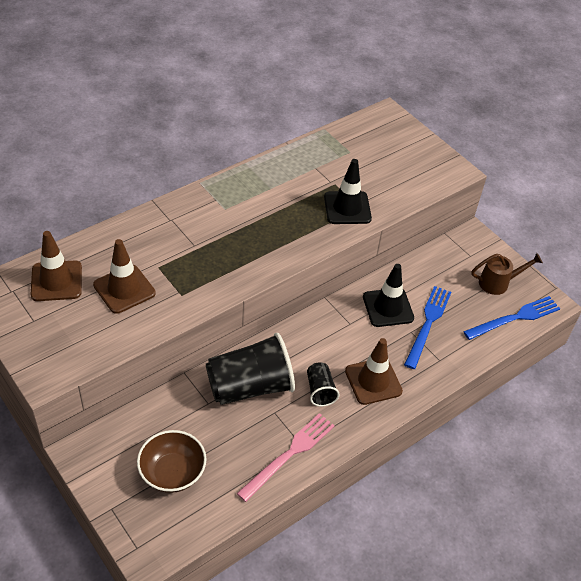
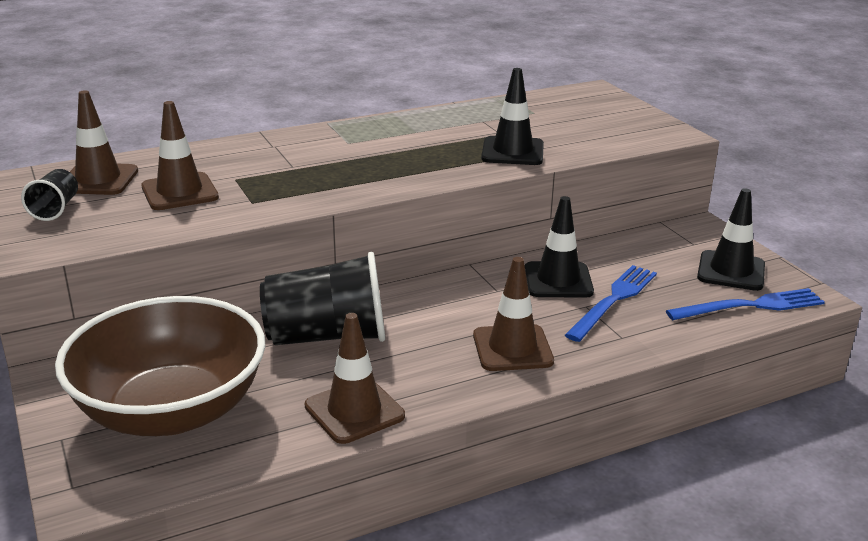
camera: 15 degrees right, 20 degrees down
brown bowl [137,430,207,493] -> brown bowl [55,296,265,436], size x1.90
pink fork [237,413,335,502] -> brown traffic cone [305,313,405,444]
black cup [307,362,340,407] -> black cup moved to [21,169,78,221]
brown watering can [471,253,543,295] -> black traffic cone [697,188,765,291]

